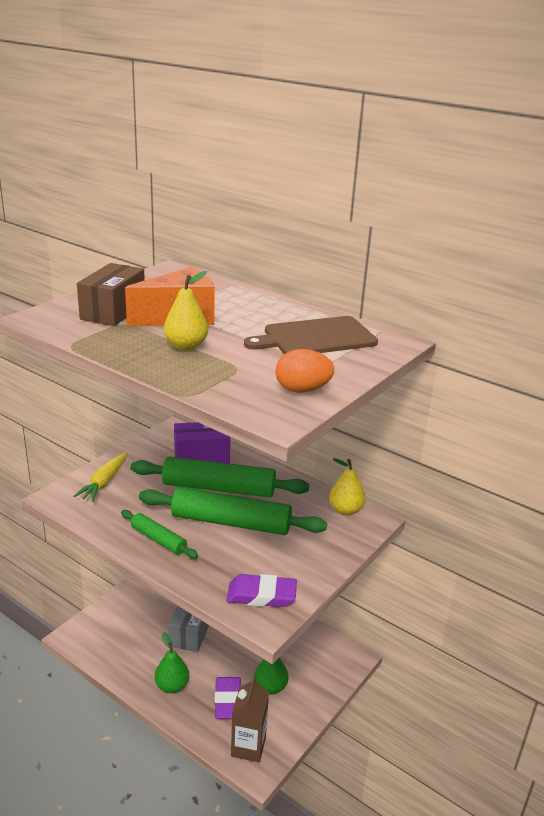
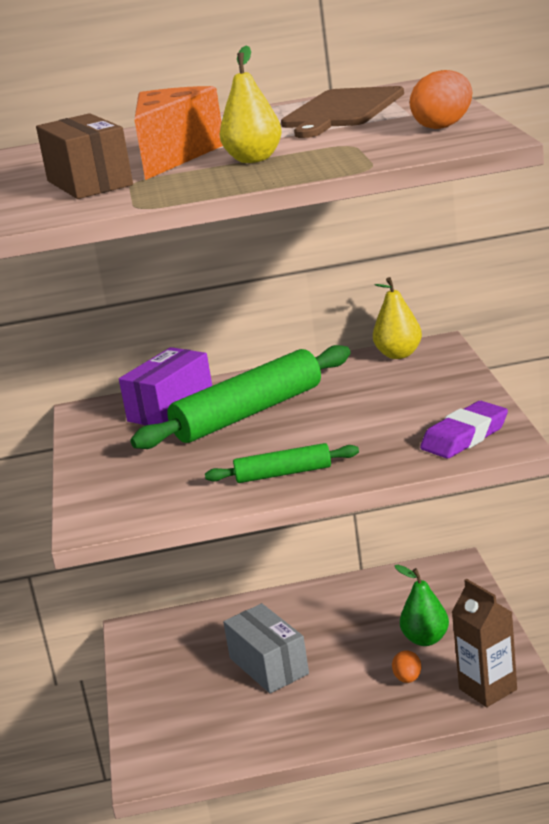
camera: 40 degrees left, 5 degrees down
yellow carrot [73,452,127,502] -> none
green rolling pin [139,487,327,535] -> none
green pear [155,632,189,693] -> none
purple eraser [215,677,241,719] -> orange egg [392,650,421,683]

